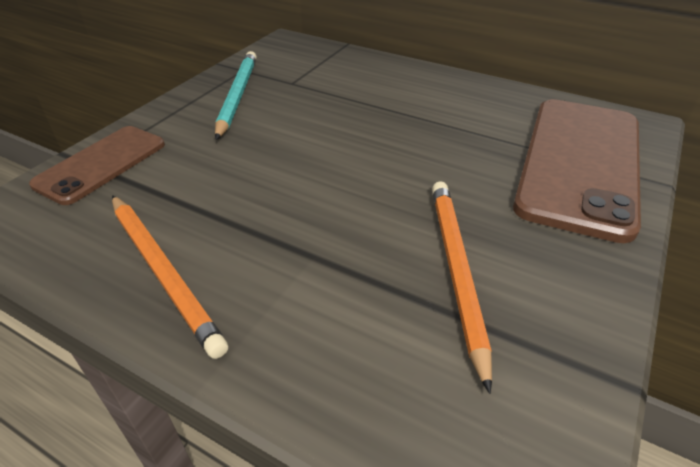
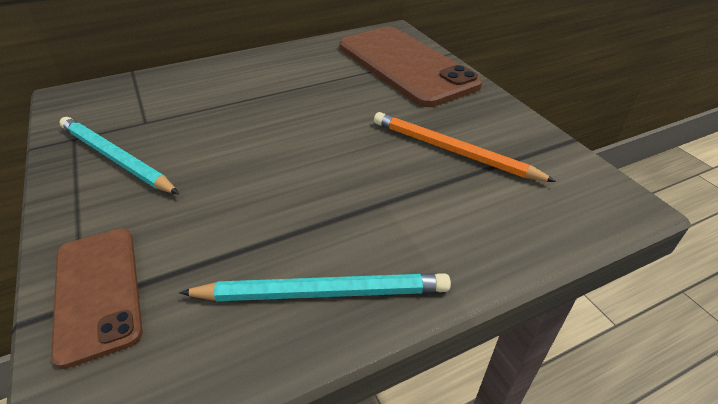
camera: 55 degrees left, 0 degrees up
orange pencil [112,195,228,359] -> turquoise pencil [179,273,451,301]

